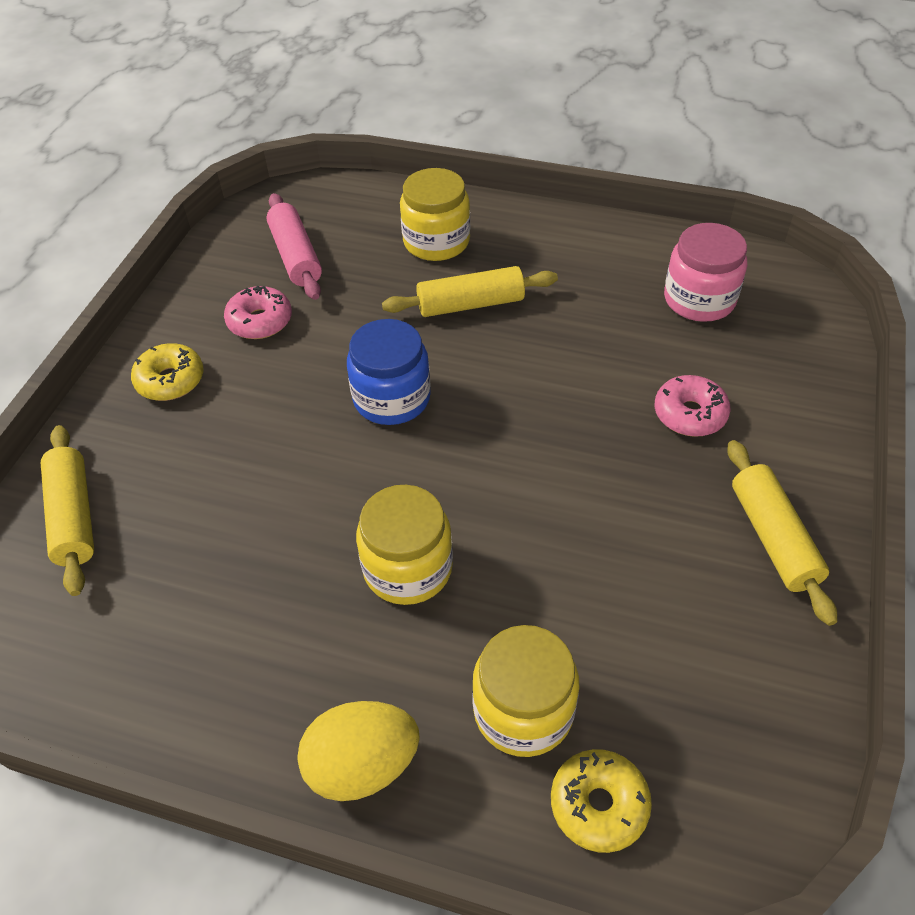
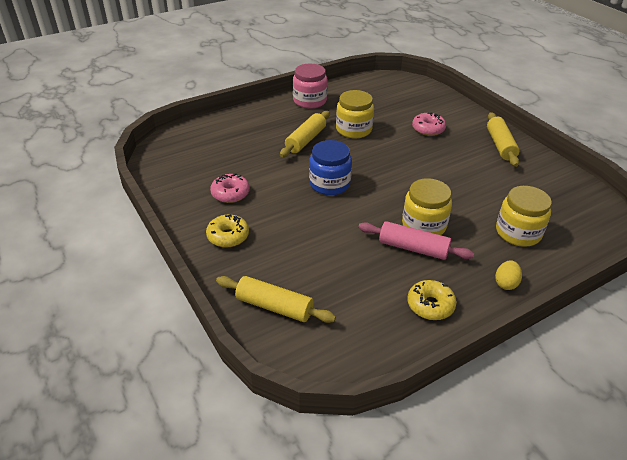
camera: 50 degrees left, 10 degrees down
pink rolling pin [267,193,322,300] -> pink rolling pin moved to [358,221,474,260]
yellow egg [297,701,420,801] -> yellow egg [495,260,522,290], size x0.58
yellow jar [400,168,470,261] -> yellow jar moved to [336,90,374,138]
yellow donut [551,749,652,853] -> yellow donut moved to [407,280,456,320]
pink jar [664,223,747,322] -> pink jar moved to [293,64,328,109]
yellow rolling pin [727,440,837,626] -> yellow rolling pin turned 60 degrees clockwise [487,112,520,167]

